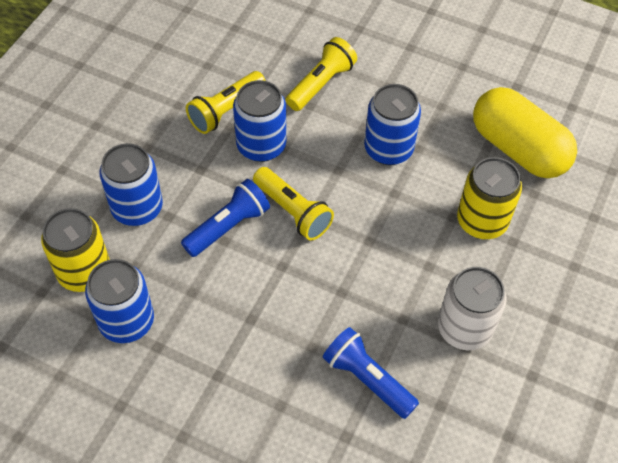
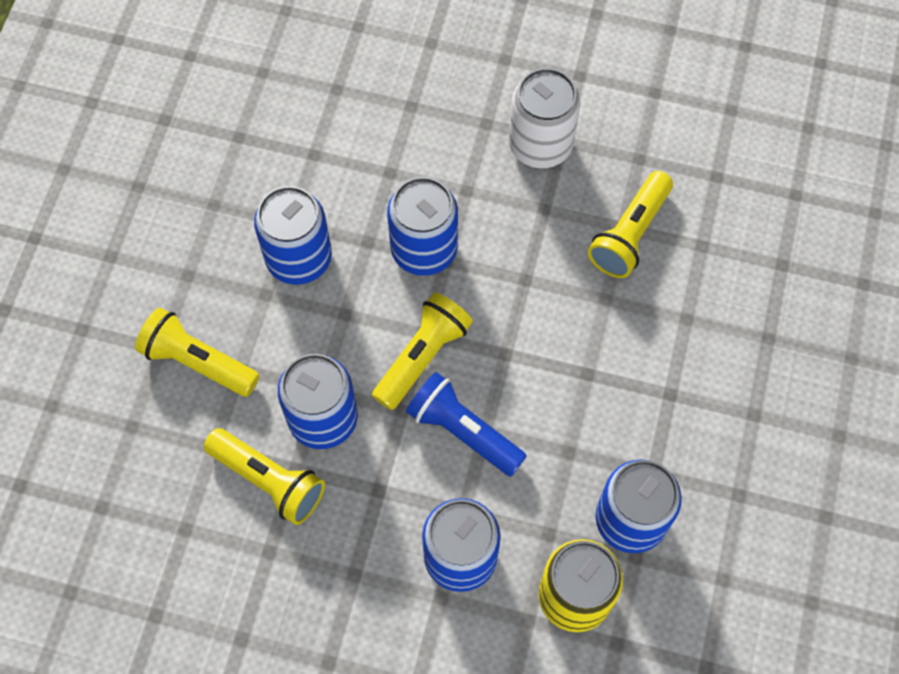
camera: 100 degrees left, 10 degrees up
blue flashlight [323,327,419,419] -> yellow flashlight [588,171,673,278]
yellow can [457,157,522,239] -> none
yellow capsule [473,87,577,178] -> none
none -> blue can [387,177,458,276]

